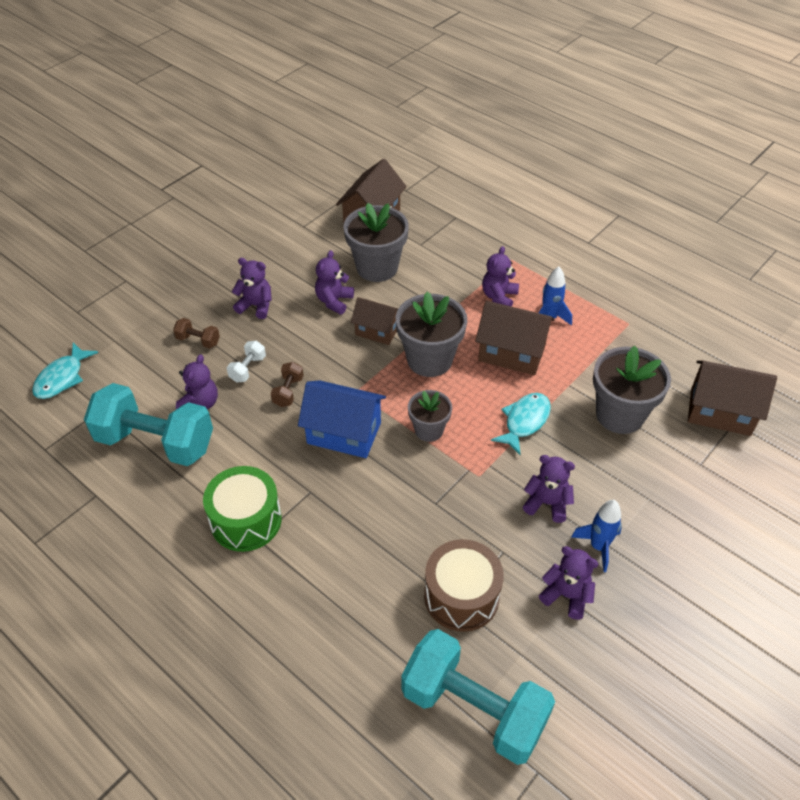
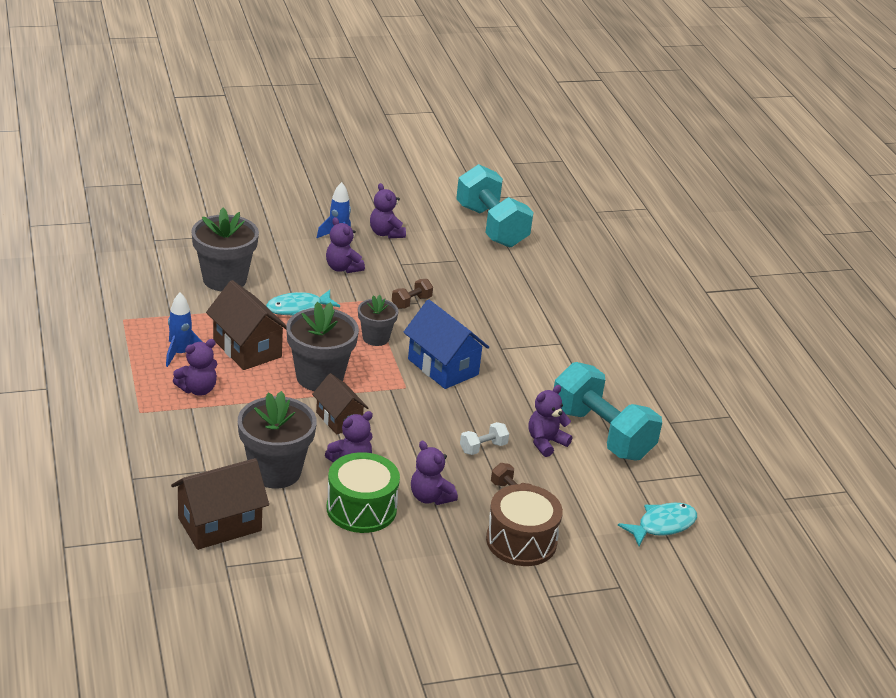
camera: 150 degrees left, 15 degrees down
green drum [203,466,282,552] -> green drum moved to [326,452,400,533]
brown dumbbell [270,362,304,407] -> brown dumbbell moved to [392,279,433,309]
brown drum [424,539,504,632] -> brown drum moved to [486,484,563,566]
brown house [688,360,777,436] -> none

